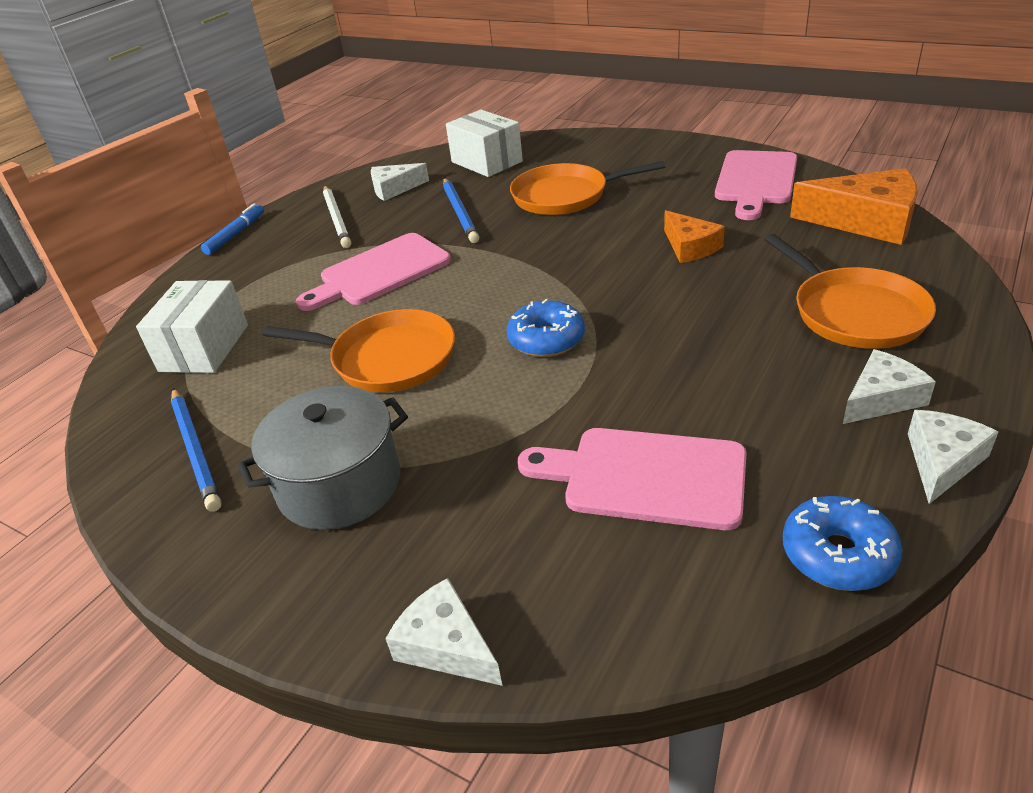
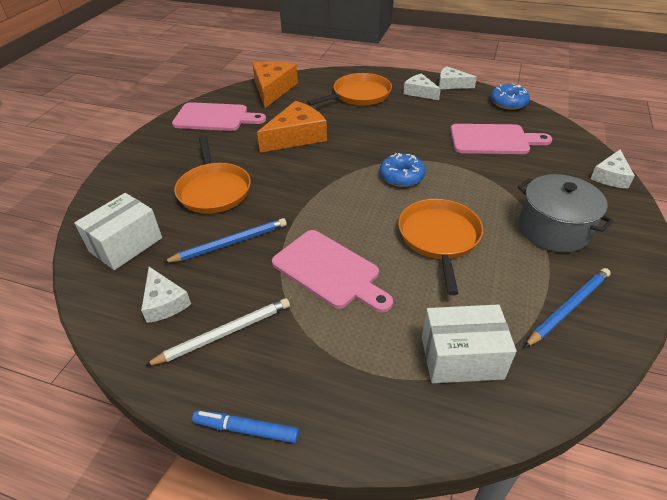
camera: 105 degrees left, 5 degrees up
pink cutting board [517,428,747,530] -> pink cutting board turned 90 degrees counterclockwise [450,124,552,154]
orange cheese [664,210,725,263] -> orange cheese [257,101,327,152], size x1.66

